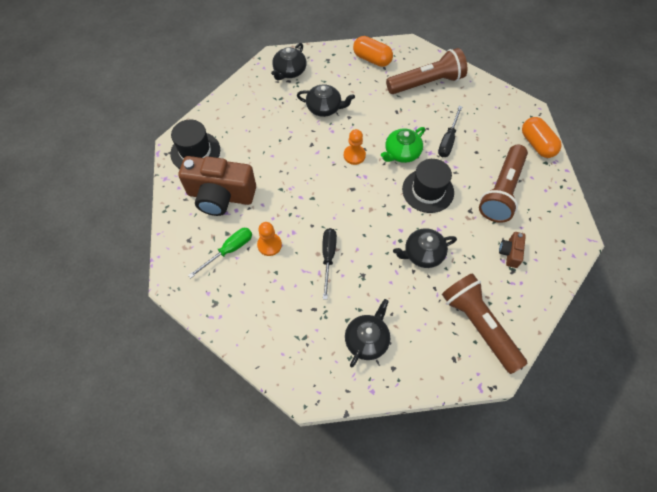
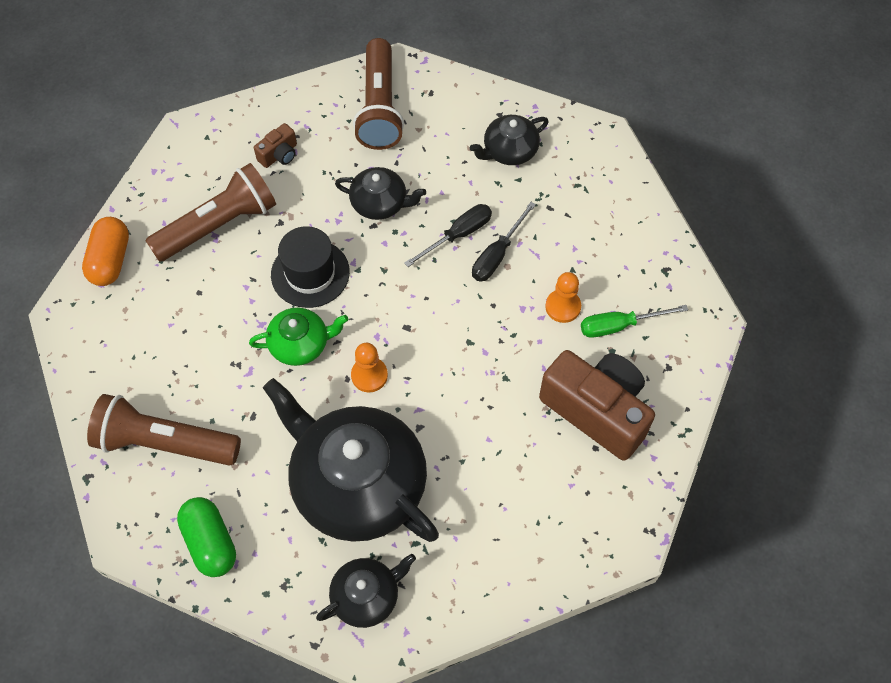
camera: 150 degrees left, 0 degrees up
black hat [170,120,220,169] -> none
black teapot [297,84,355,117] -> black teapot [263,378,439,542], size x2.07
orange capsule [353,36,393,67] -> green capsule [177,497,236,577]
black screwdriver [438,106,462,157] -> black screwdriver moved to [404,204,492,267]

